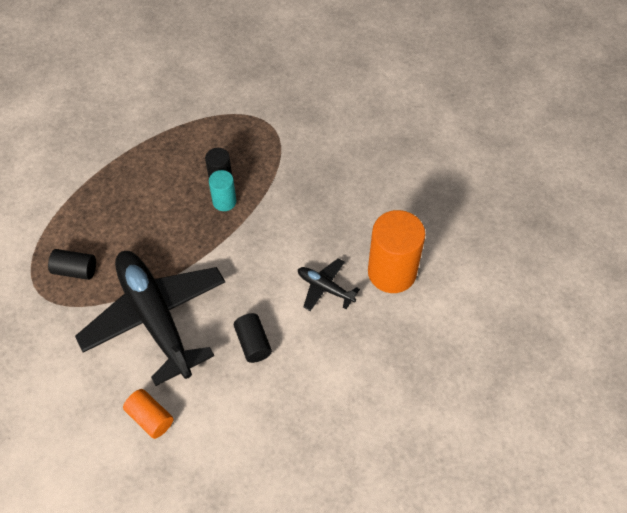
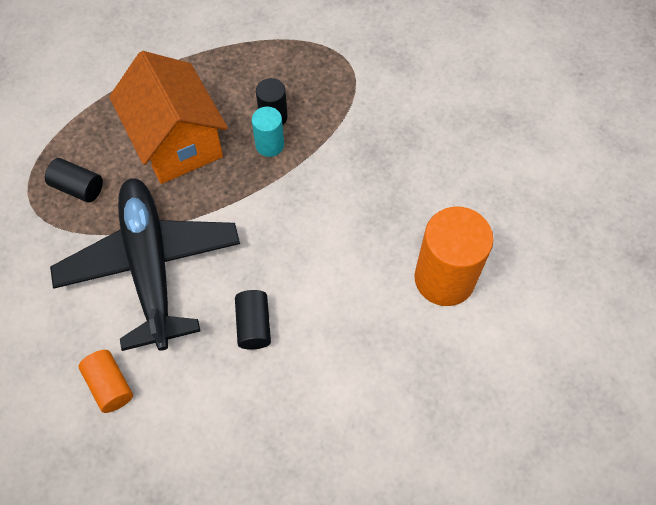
camera: 15 degrees right, 5 degrees up
black plane [298,258,360,311] -> none
none -> orange house [109,51,228,184]

